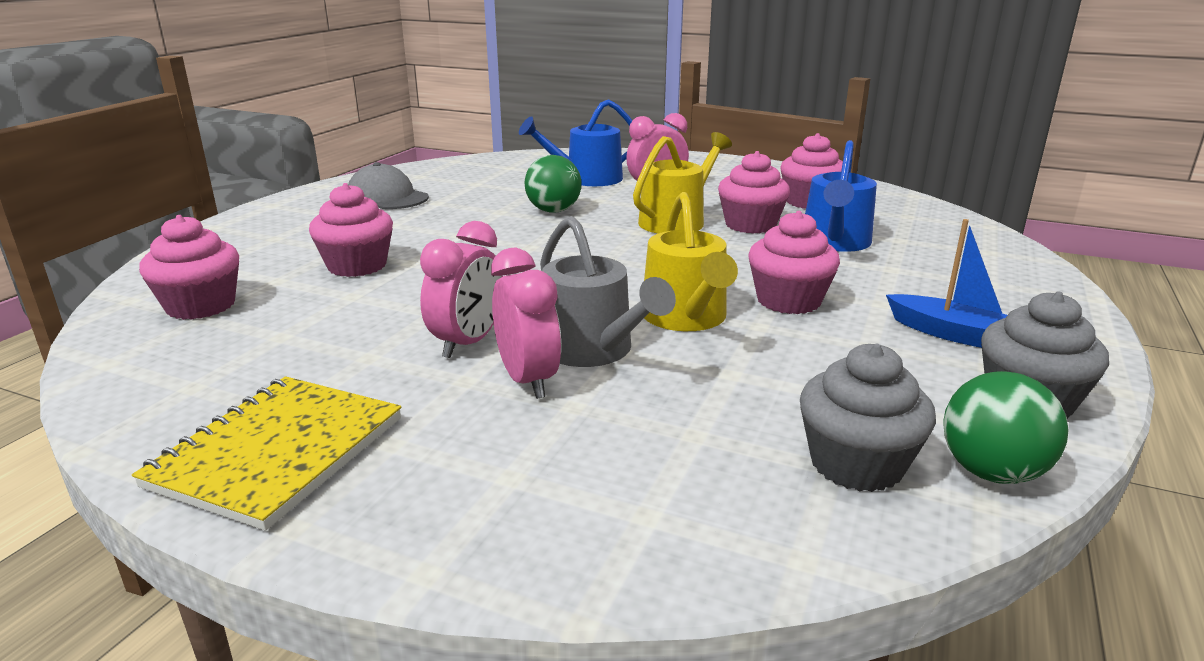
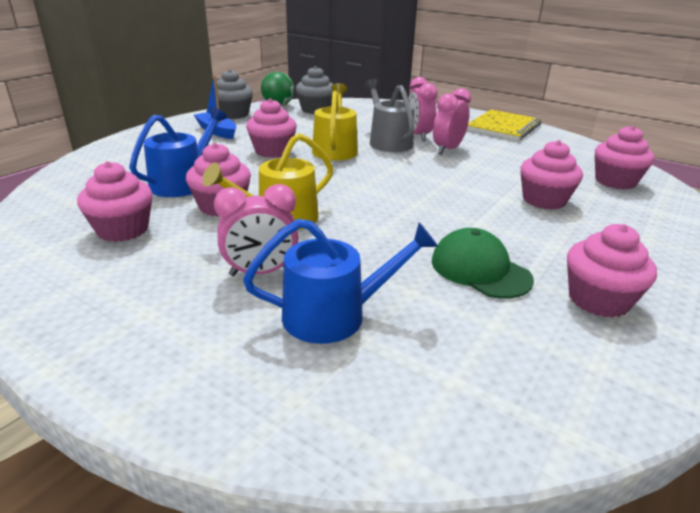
camera: 170 degrees left, 5 degrees up
grey cap [348,162,429,209] -> pink cupcake [567,224,657,318]
green ball [525,155,581,213] -> none
none -> green cap [432,228,534,299]

